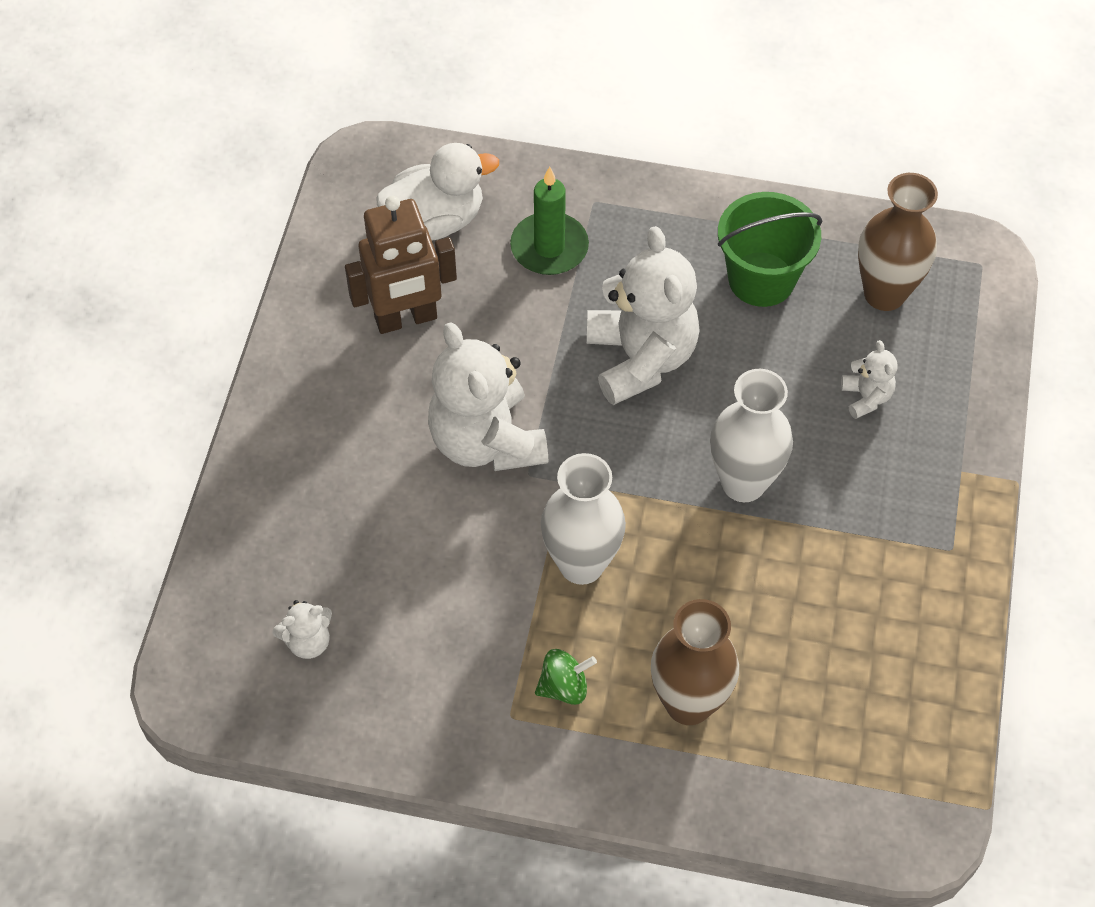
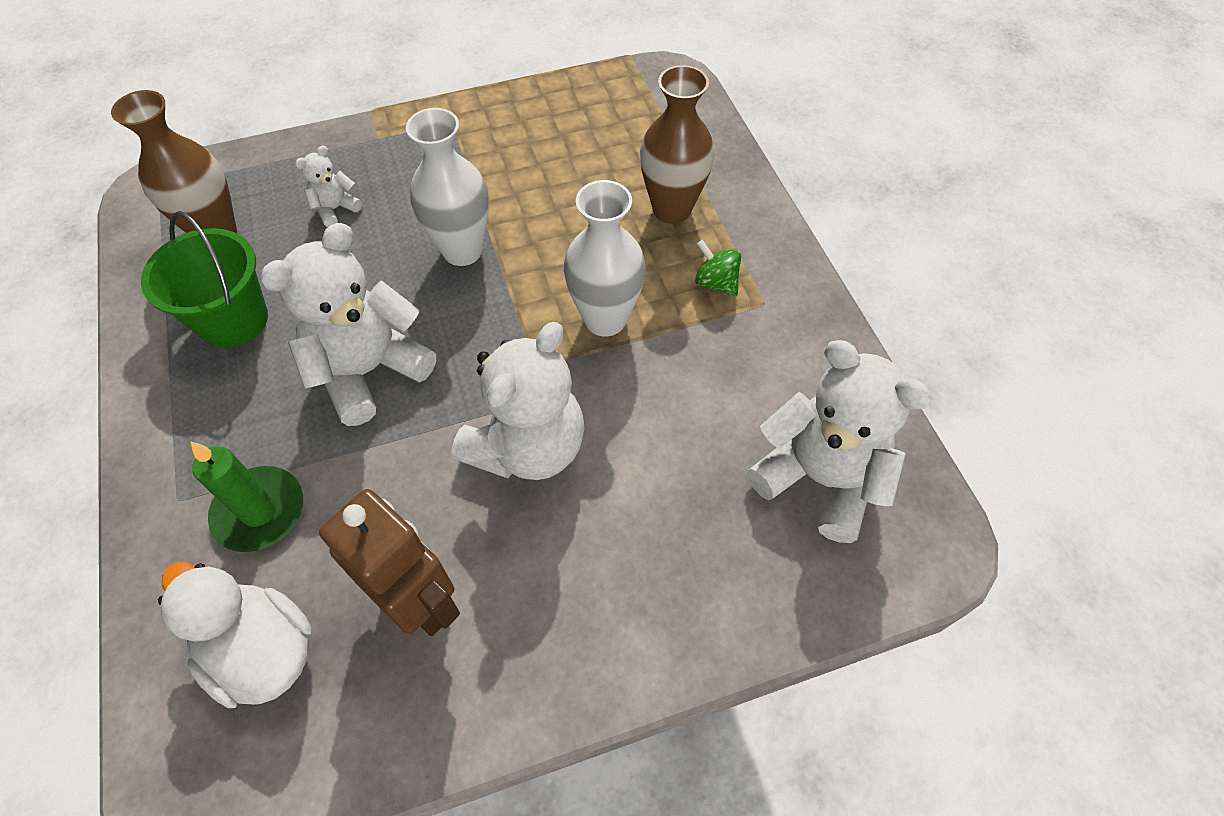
camera: 120 degrees left, 0 degrees up
white teddy bear [272,600,332,659] -> white teddy bear [747,340,932,543], size x2.21

